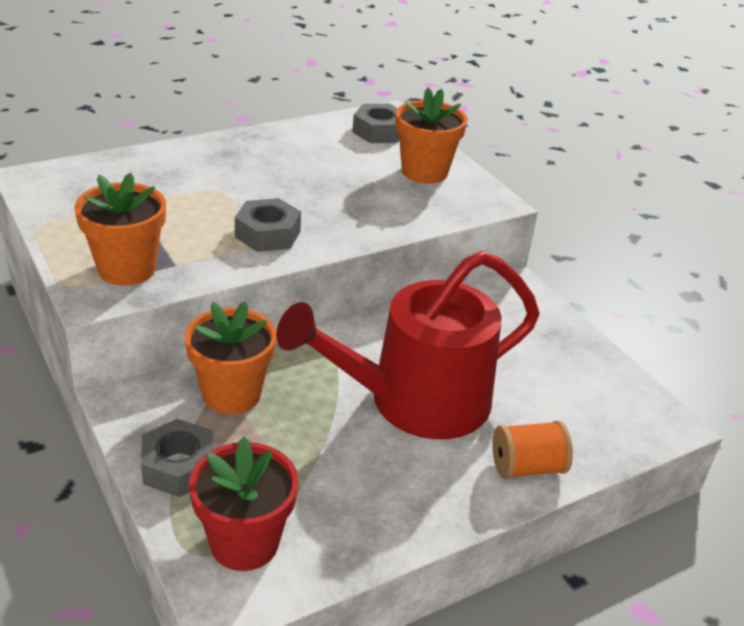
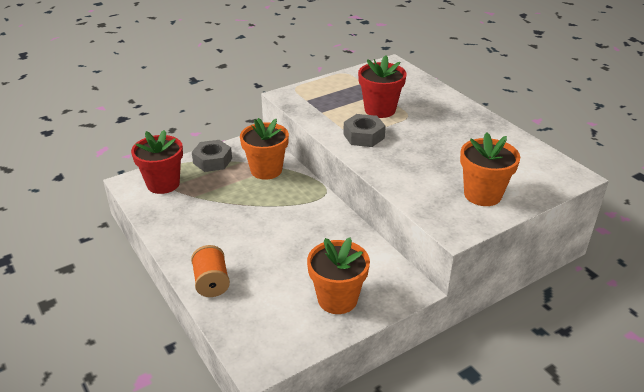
camera: 90 degrees right, 0 degrees up
orange flower pot [74,172,166,286] -> orange flower pot moved to [307,238,370,314]
red watering can [276,251,540,439] -> none
grey nut [352,104,399,143] -> none
none -> red flower pot [358,55,406,118]

